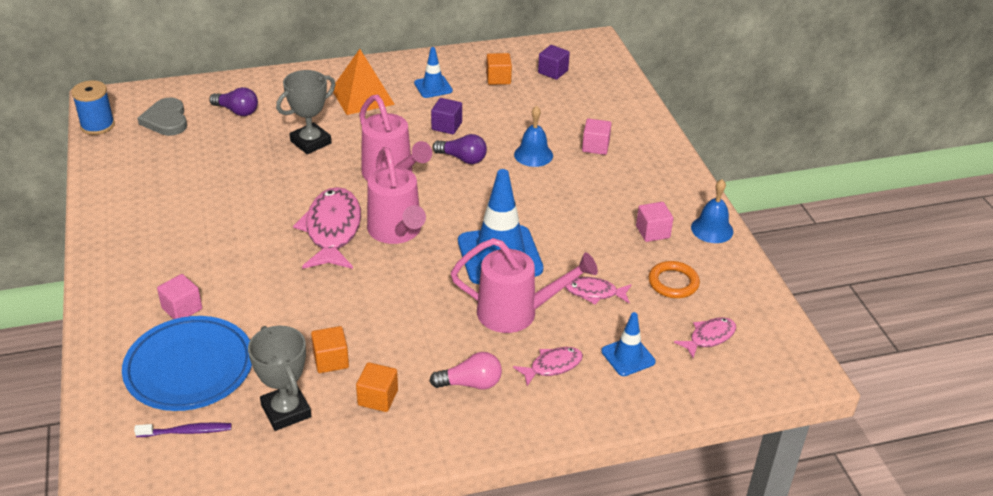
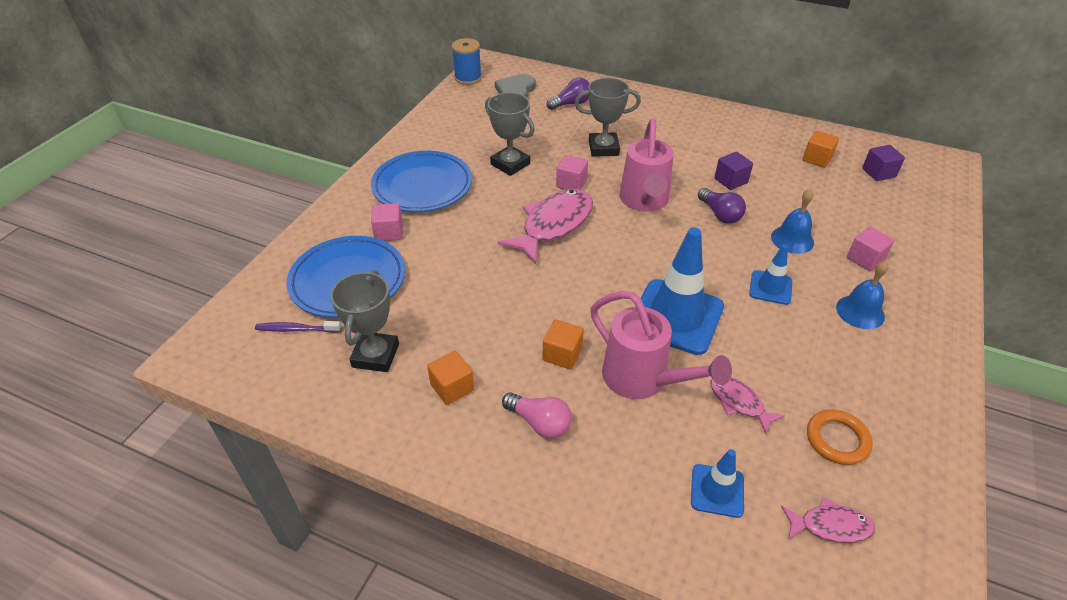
camera: 40 degrees right, 5 degrees up
purple toothbrush [134,422,232,437] -> purple toothbrush turned 150 degrees clockwise [255,321,341,333]
purple light bulb [209,87,258,116] -> purple light bulb turned 90 degrees counterclockwise [546,78,590,110]
orange cube [311,326,349,373] -> orange cube moved to [543,319,584,370]
orange pyramid [333,49,395,115] -> none
pink watering can [367,147,426,244] -> none
blue traffic cone [414,47,453,98] -> blue traffic cone moved to [749,244,792,305]
pink fish [513,347,583,386] -> none
pink cube [636,202,673,242] -> pink cube moved to [556,155,588,190]
blue bell [691,179,733,243] -> blue bell moved to [836,261,889,329]
none -> blue plate [371,151,472,212]
none -> grey trophy [485,92,535,176]

